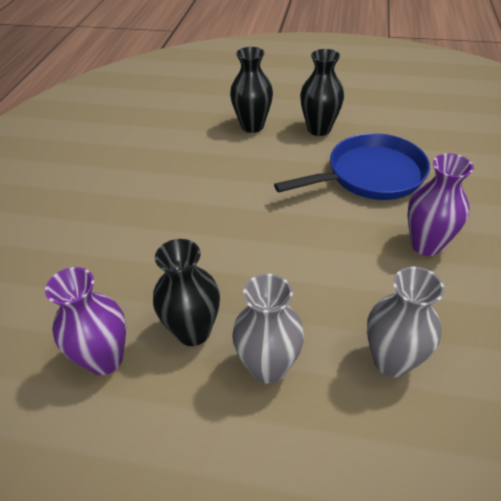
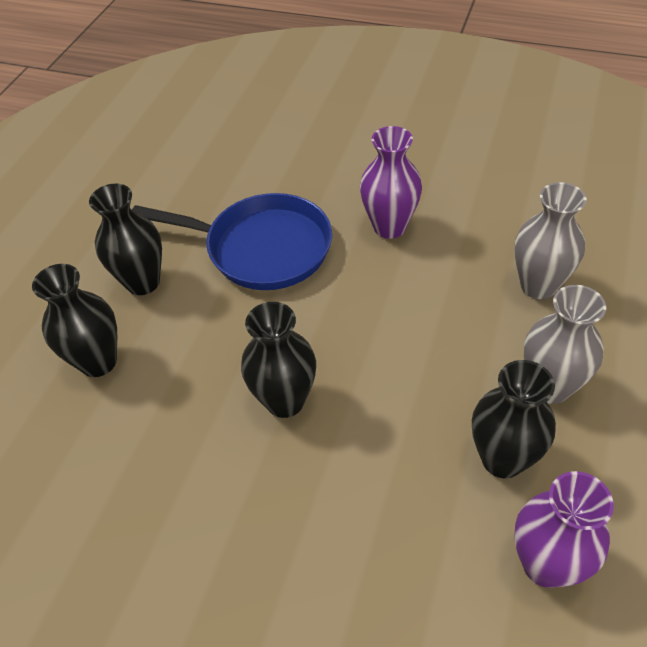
camera: 80 degrees left, 5 degrees up
blue pan [274,133,430,200] -> blue pan turned 120 degrees clockwise [132,193,332,290]
none -> black vase [241,302,316,418]

